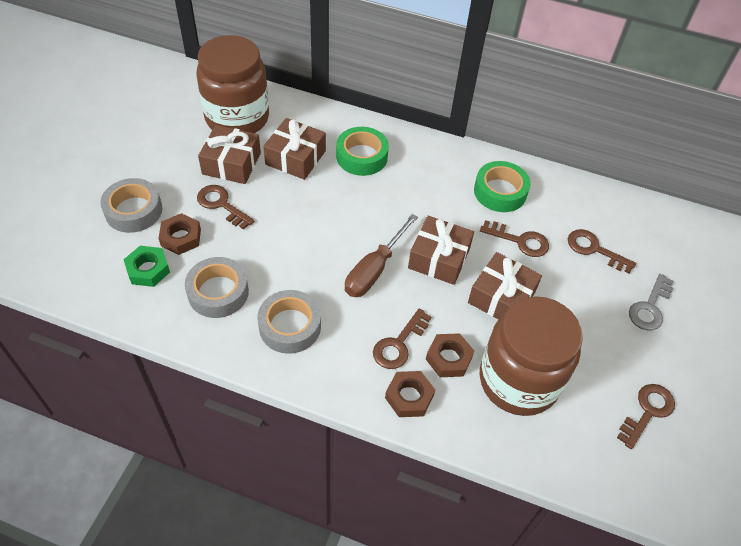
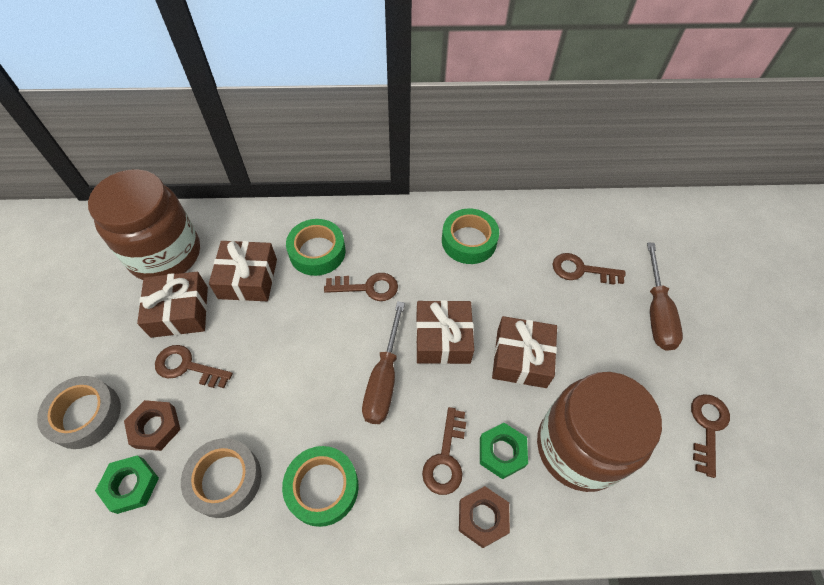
camera: 20 degrees left, 5 degrees up
grey tape [258,290,321,354] -> green tape [282,446,359,527]
brown nut [426,333,474,377] -> green nut [480,423,528,479]
brown key [480,220,549,257] -> brown key moved to [324,273,398,301]
grey key [629,274,673,330] -> brown screwdriver [647,242,683,351]

